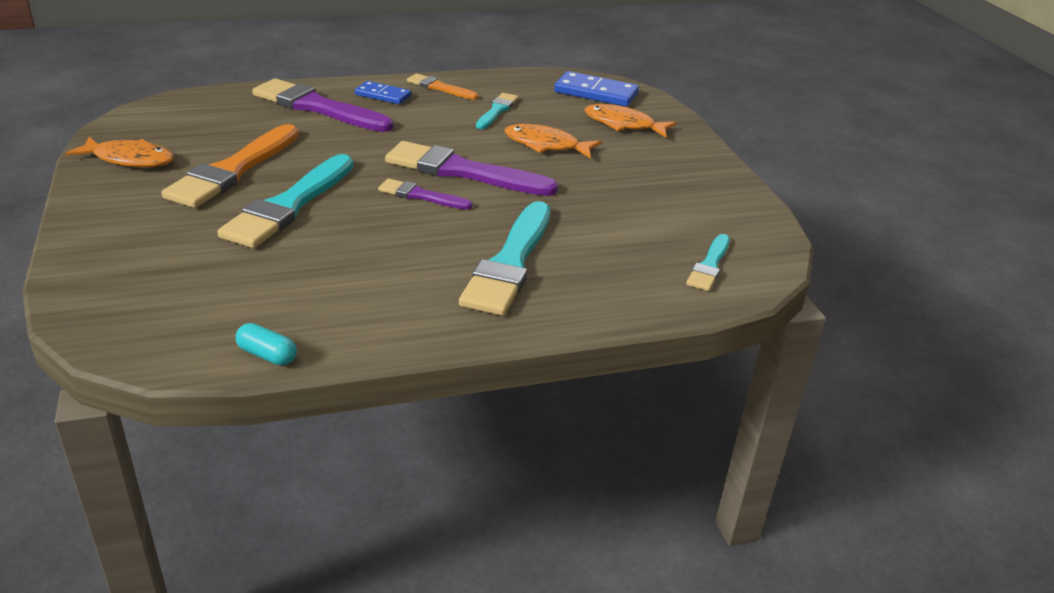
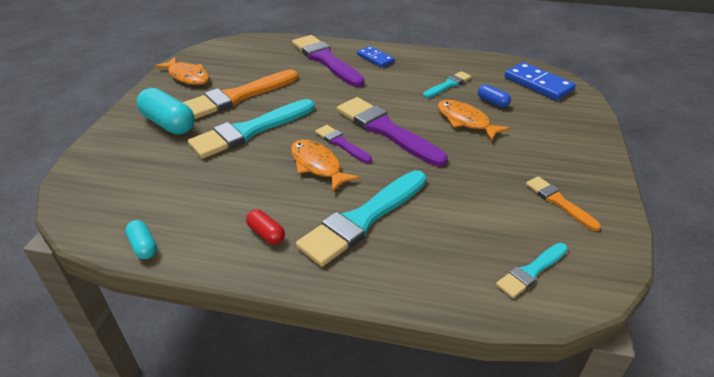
camera: 30 degrees right, 5 degrees up
orange brush [407,73,478,100] -> orange brush moved to [526,176,601,231]
orange fish [584,104,676,138] -> orange fish moved to [291,140,360,192]
none -> turquoise capsule [136,88,195,134]
none -> red capsule [246,209,285,245]
none -> blue capsule [478,84,511,108]

